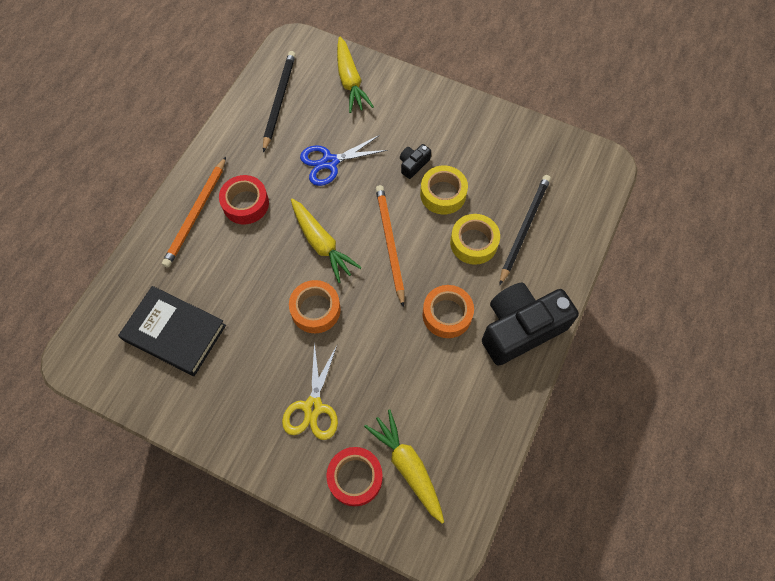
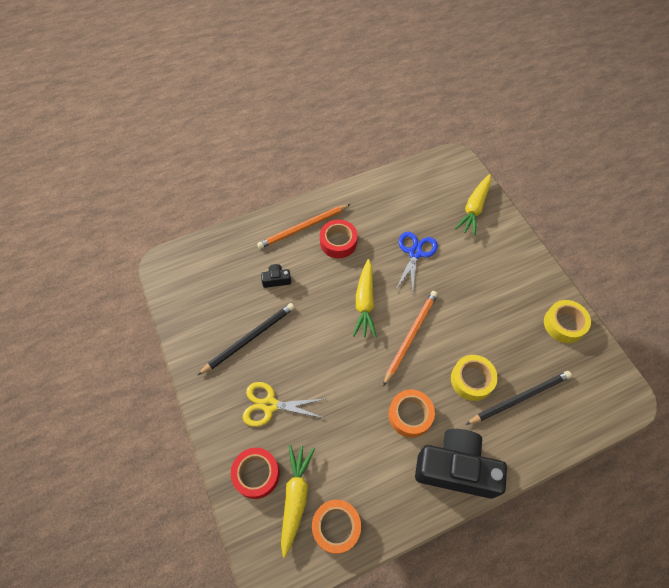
camera: 40 degrees right, 5 degrees down
black book [118,286,226,376] -> none
black pencil [263,51,296,152] -> black pencil moved to [198,303,295,375]
yellow scissors [282,342,338,440] -> yellow scissors turned 45 degrees clockwise [243,382,324,427]
orange tape [289,280,341,333] -> orange tape moved to [312,500,361,554]
blue scissors [300,135,388,186] -> blue scissors turned 90 degrees clockwise [396,232,438,296]
black camera [400,144,431,179] -> black camera moved to [261,264,291,288]
yellow tape [420,166,468,215] -> yellow tape moved to [544,300,591,343]

